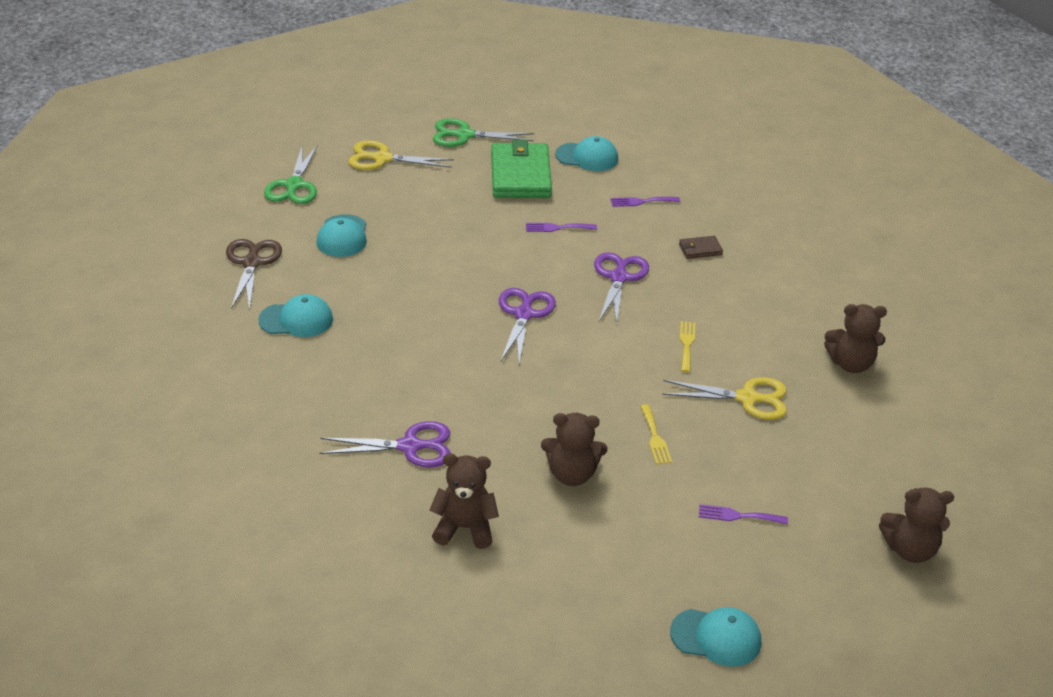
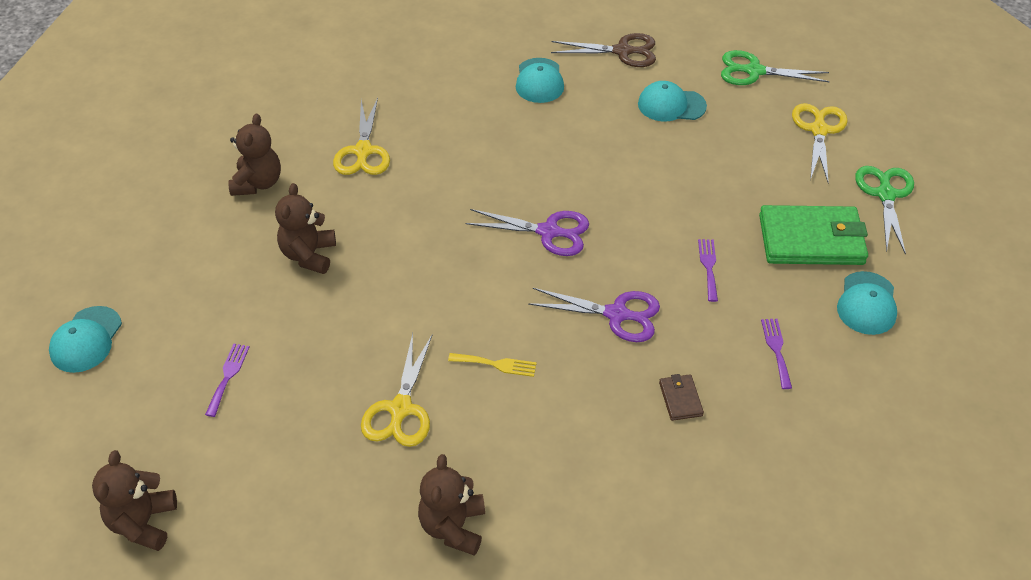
camera: 95 degrees right, 10 degrees up
purple scissors [320,421,451,467] -> yellow scissors [333,98,390,175]
yellow fork [640,404,672,464] -> none

